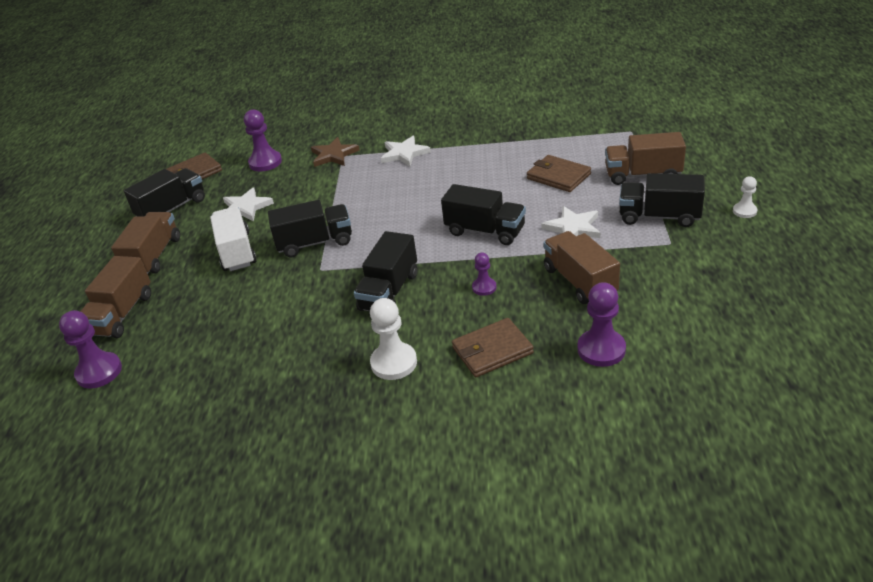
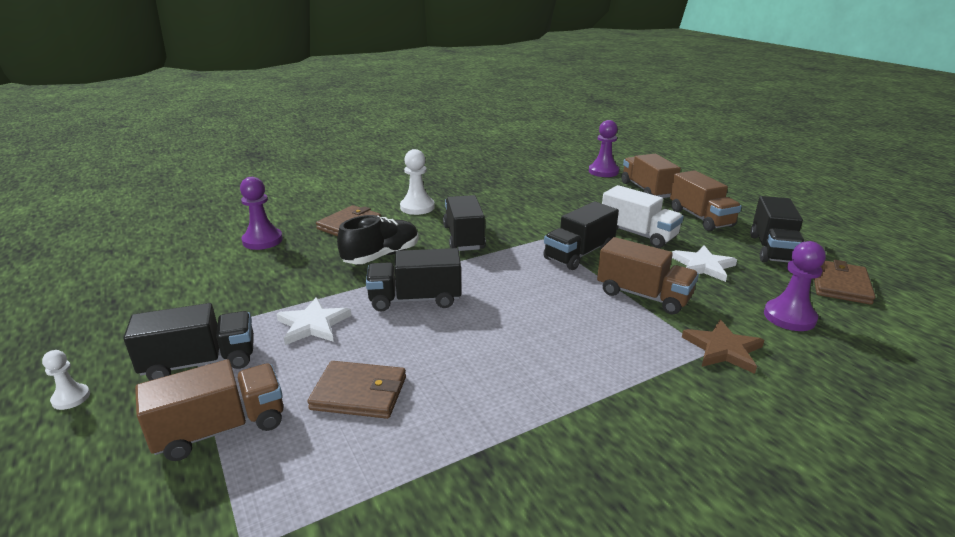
camera: 145 degrees right, 10 degrees down
white star [381,136,431,166] -> none
purple pawn [472,253,496,296] -> black shoe [337,215,419,264]
brown truck [543,231,620,304] -> brown truck moved to [597,237,699,314]

